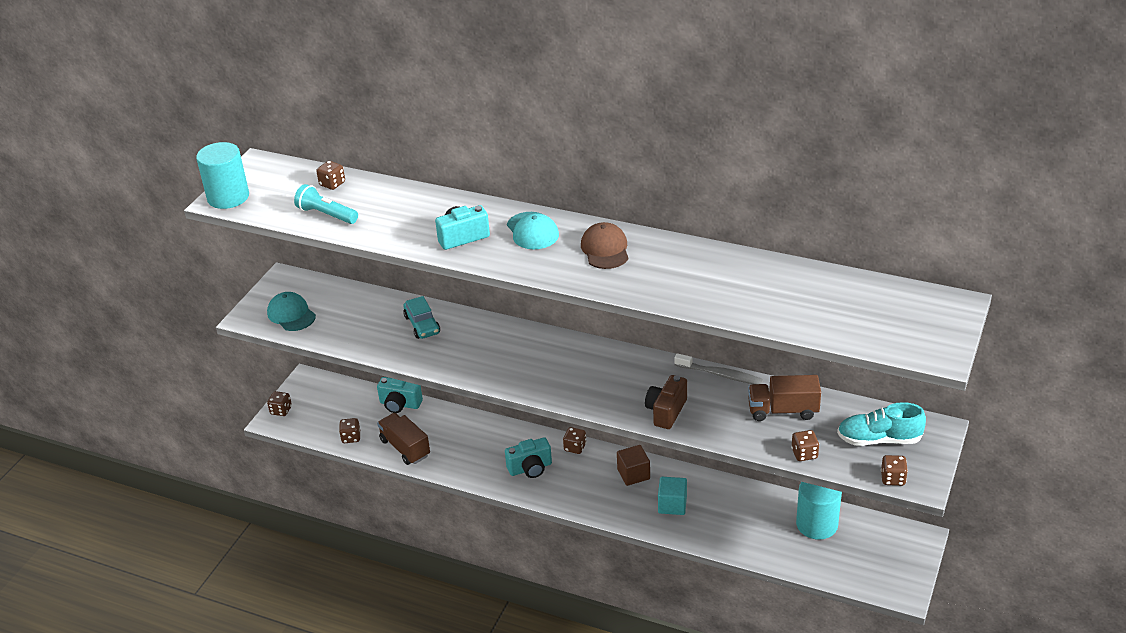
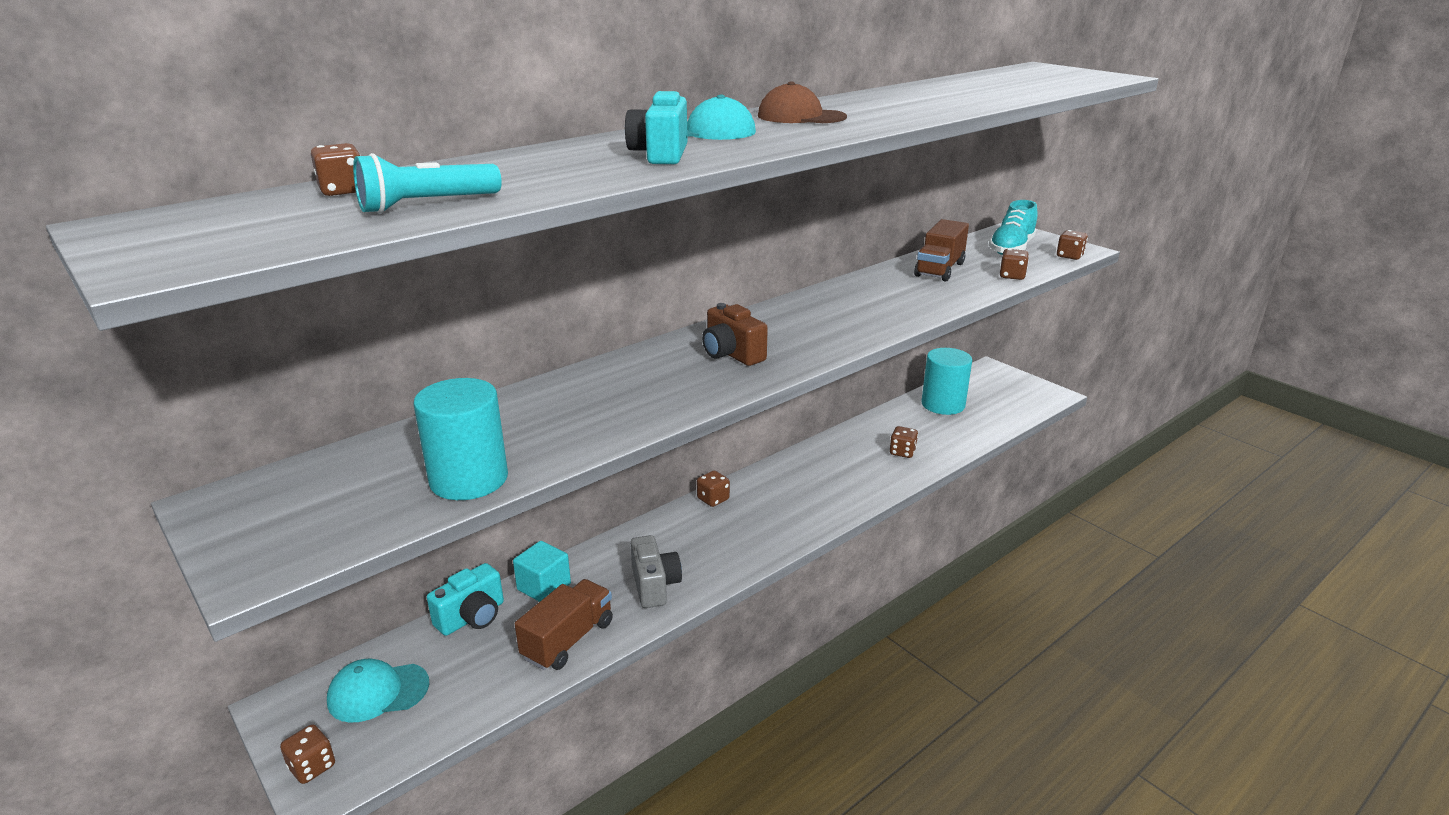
camera: 65 degrees left, 10 degrees down
turquoise cylinder [196,142,249,209] -> turquoise cylinder moved to [414,378,508,500]
turquoise cap [267,292,316,331] -> turquoise cap moved to [327,658,429,723]
brown dice [339,418,360,443] -> brown dice moved to [890,426,918,458]
brown truck [377,413,430,465] -> brown truck turned 135 degrees clockwise [515,579,613,670]
turquoise car [403,296,440,339] -> none
turquoise camera [505,437,552,478] -> none
brown cube [617,445,650,486] -> none
brown camera [645,375,687,429] -> brown camera moved to [702,303,768,366]
turquoise cube [658,477,687,515] -> turquoise cube moved to [513,541,571,602]
grey toothbrush [674,353,763,384] -> none
none -> grey camera [630,535,682,608]

